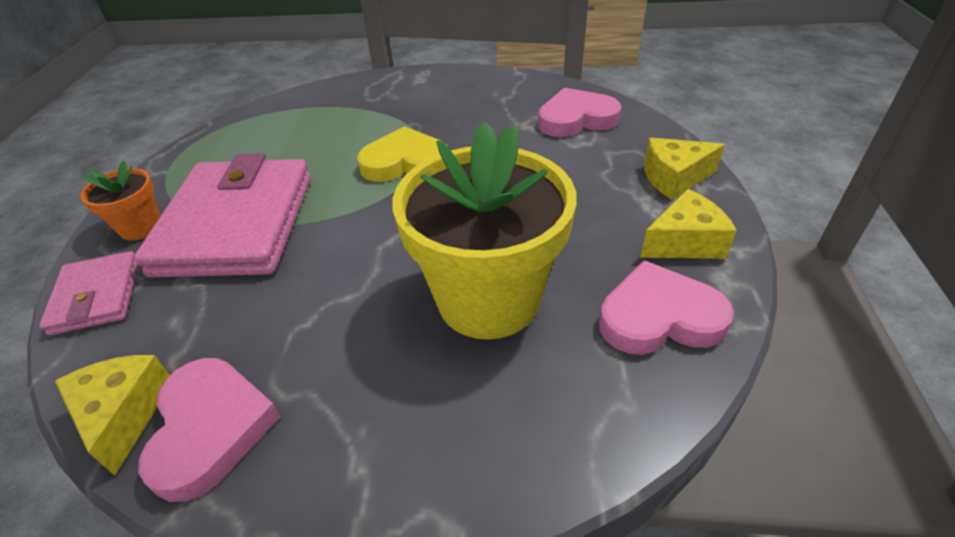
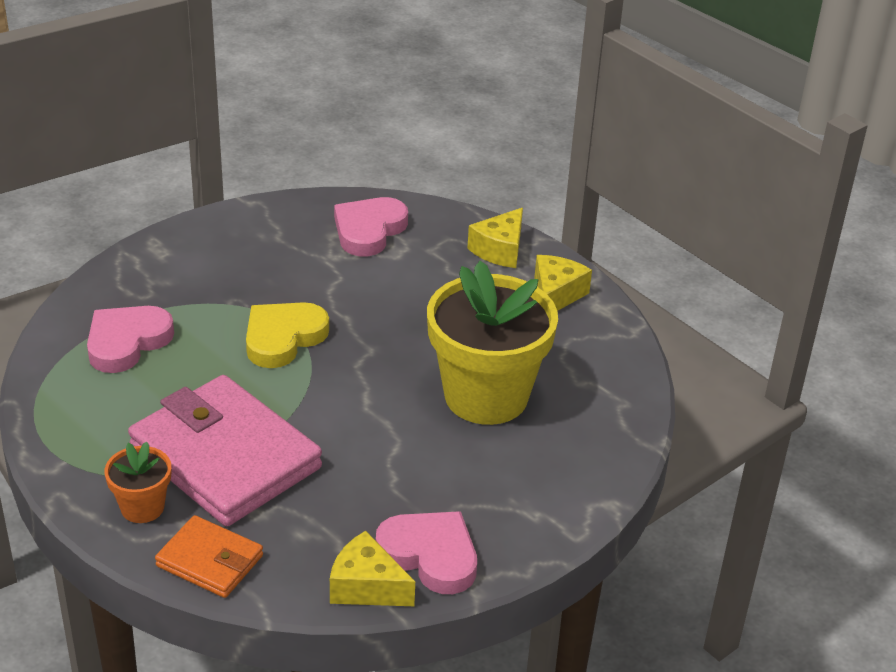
camera: 50 degrees left, 5 degrees down
pink wallet [39,251,138,336] -> orange wallet [155,515,263,598]
pink heart [599,260,734,355] -> pink heart moved to [87,306,174,373]

